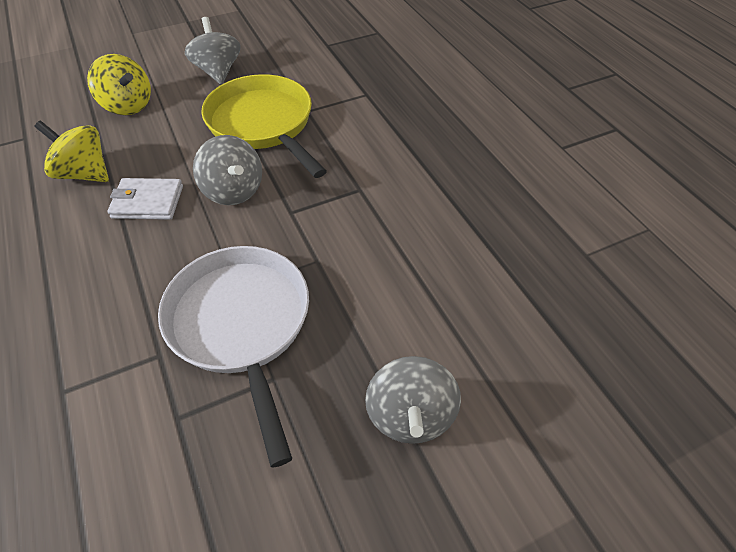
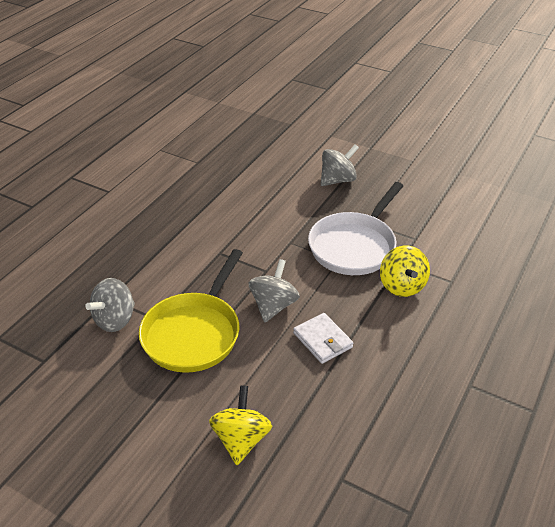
camera: 125 degrees left, 10 degrees down
yellow spinning top [34,121,109,182] -> yellow spinning top moved to [380,246,430,297]
grey spinning top [185,17,241,85] -> grey spinning top moved to [85,278,135,332]

